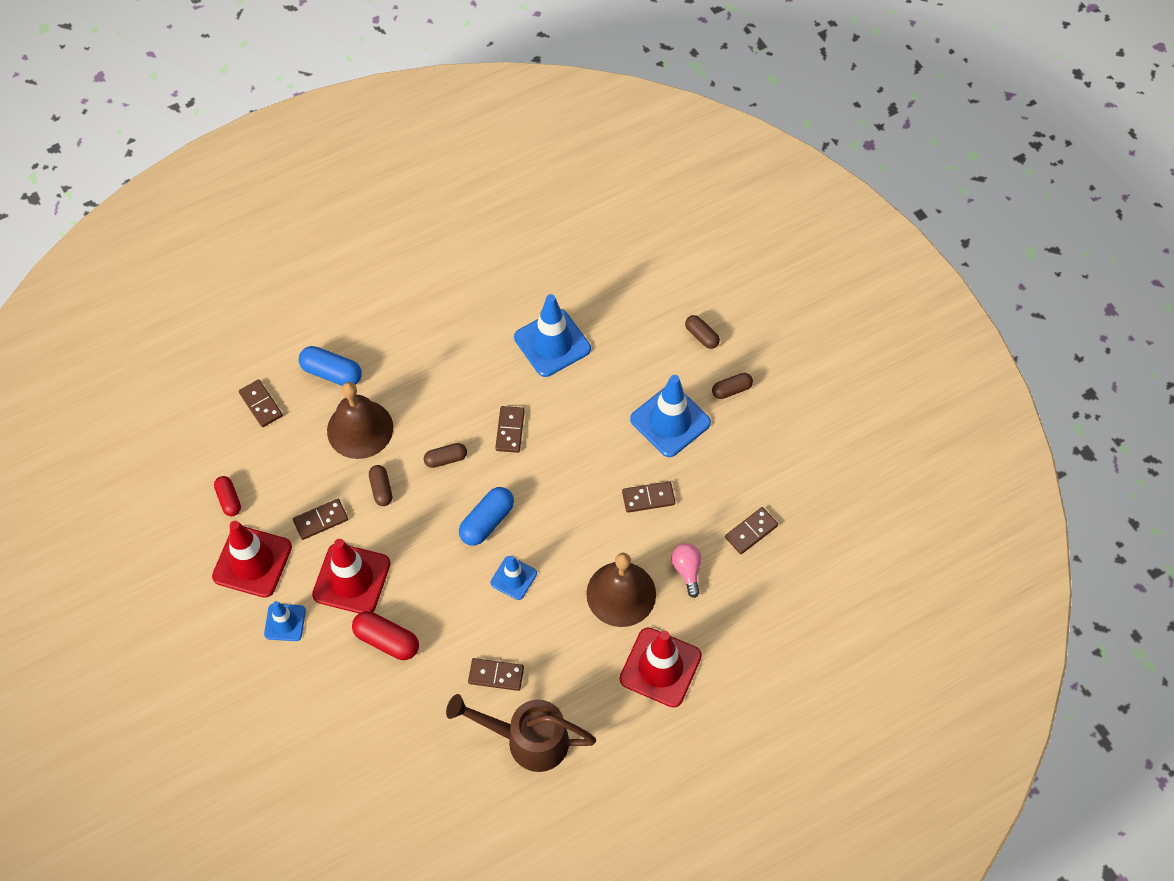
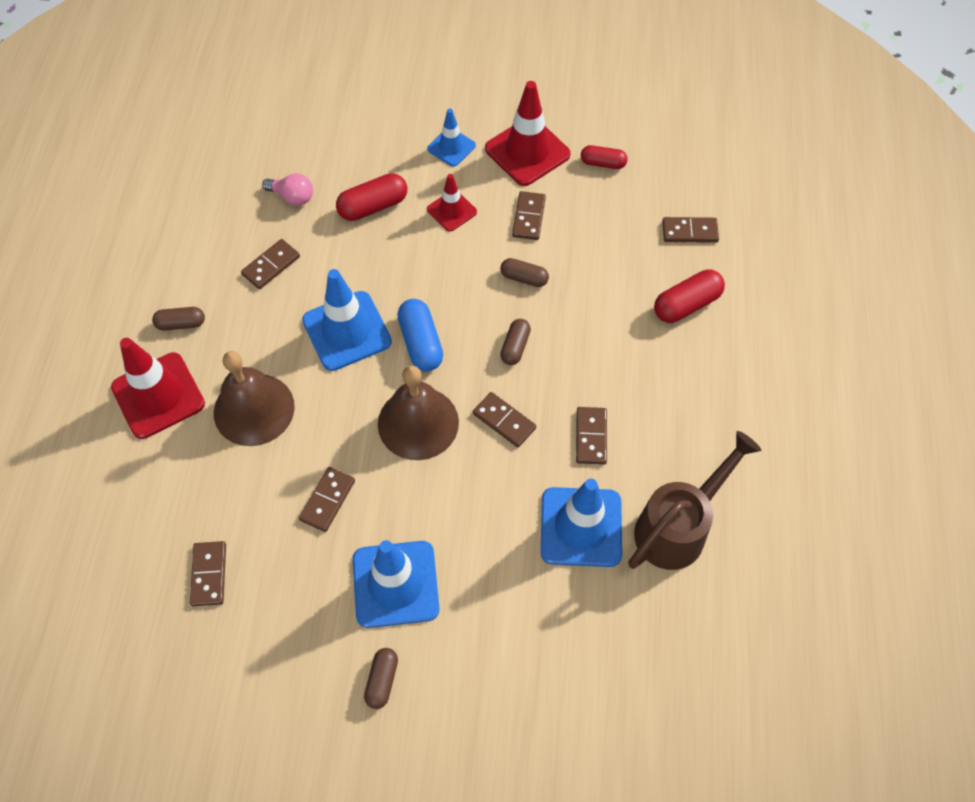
camera: 125 degrees right, 0 degrees up
blue capsule [299,346,362,386] -> red capsule [654,269,725,323]
red traffic cone [312,539,391,613] -> red traffic cone [427,174,477,232], size x0.57
brown bell [327,382,393,459] -> brown bell moved to [378,365,459,460]
brown watering can [446,694,596,772] -> brown watering can moved to [628,431,761,570]
blue traffic cone [490,556,537,600] -> blue traffic cone [302,269,392,371], size x1.76
pink light bulb [671,543,702,598] -> pink light bulb moved to [262,173,313,206]
brown capsule [685,315,720,349] -> brown capsule moved to [152,307,205,330]
none -> brown domino [576,407,607,465]

